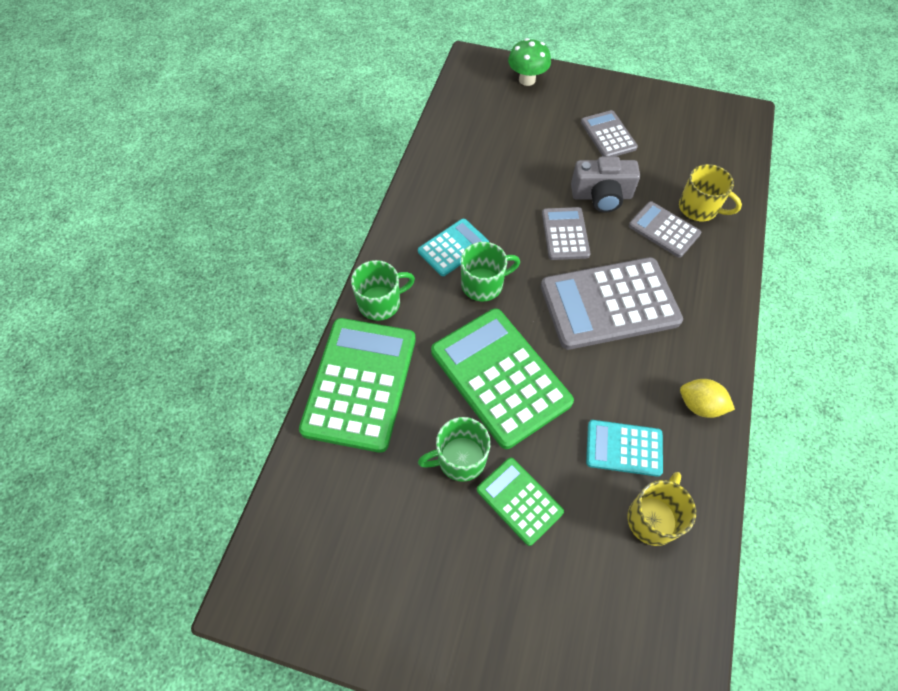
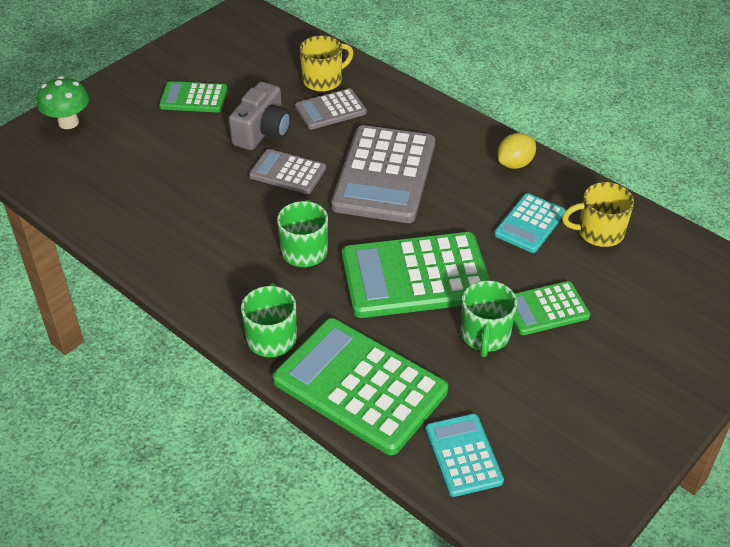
camera: 65 degrees left, 15 degrees down
turquoise calculator [418,219,489,276] -> turquoise calculator moved to [425,414,504,497]
grey calculator [581,110,638,157] -> green calculator [159,81,227,112]
yellow mug [627,472,696,546] -> yellow mug turned 60 degrees counterclockwise [562,182,634,247]

